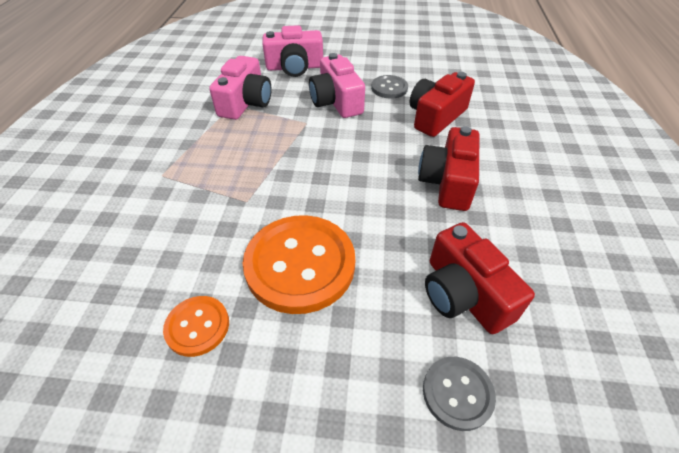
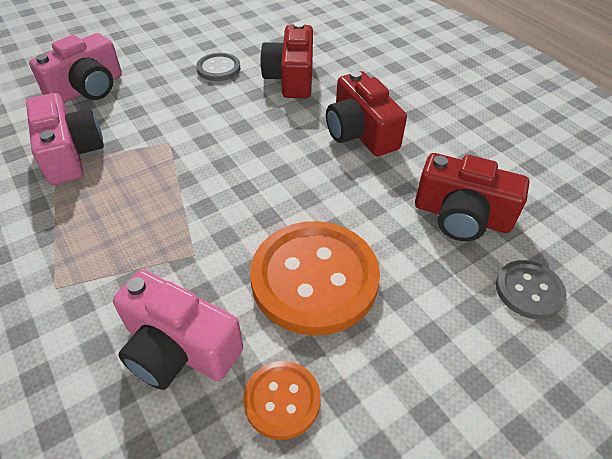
camera: 40 degrees left, 0 degrees up
pink camera [309,53,365,118] -> pink camera moved to [113,270,243,390]

